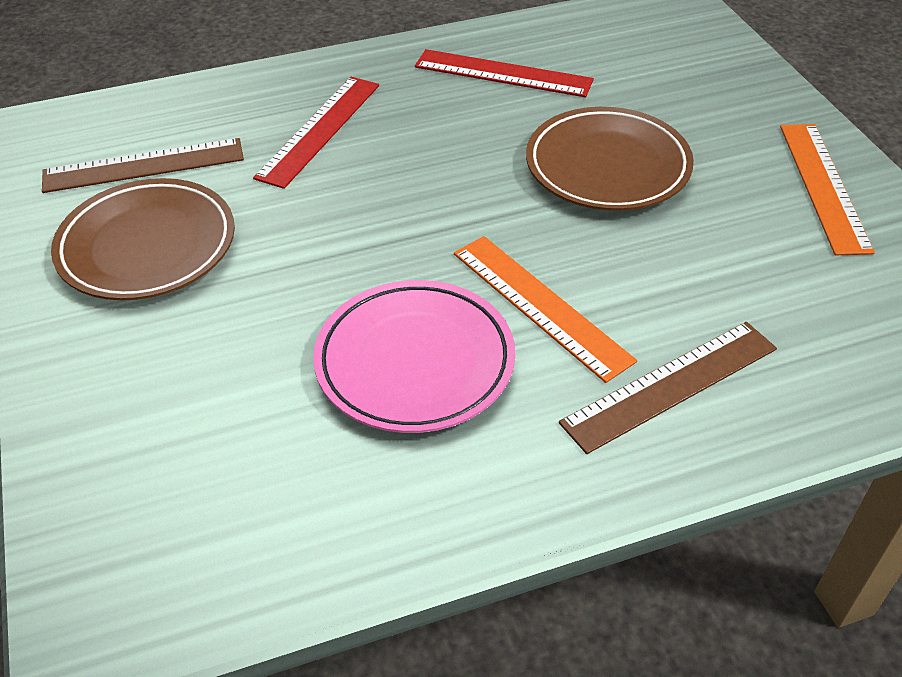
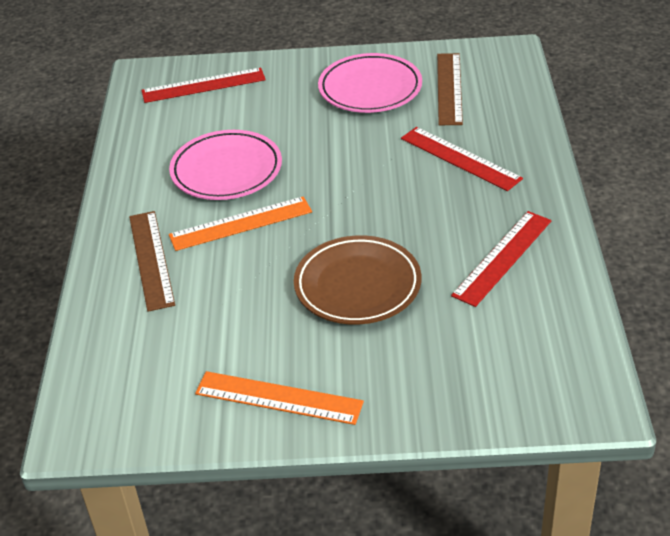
camera: 110 degrees right, 5 degrees down
brown plate [51,178,235,300] -> pink plate [318,53,422,113]
none -> red ruler [141,68,266,103]

